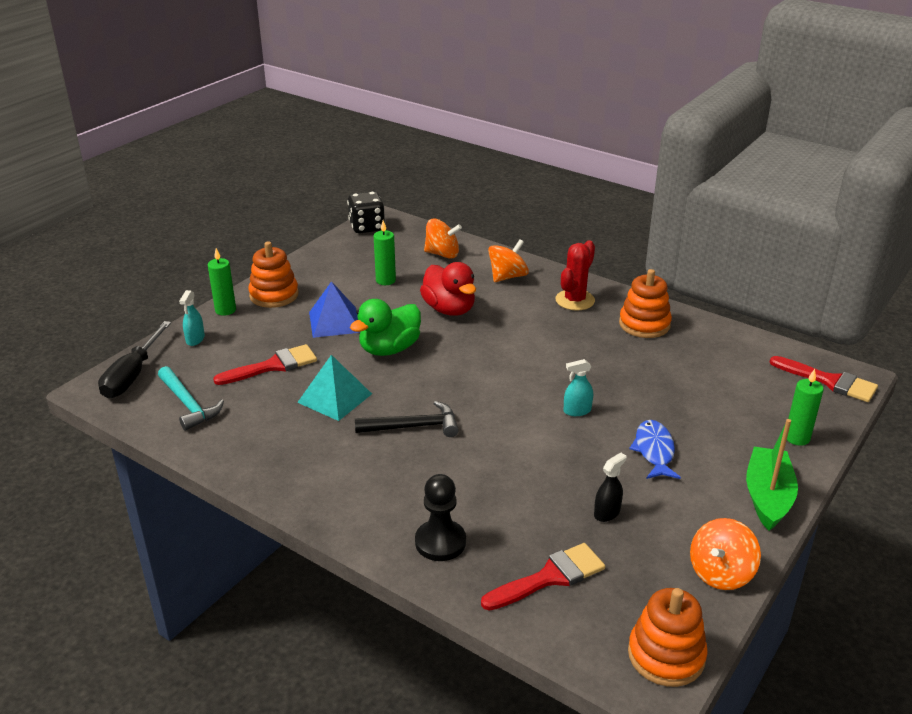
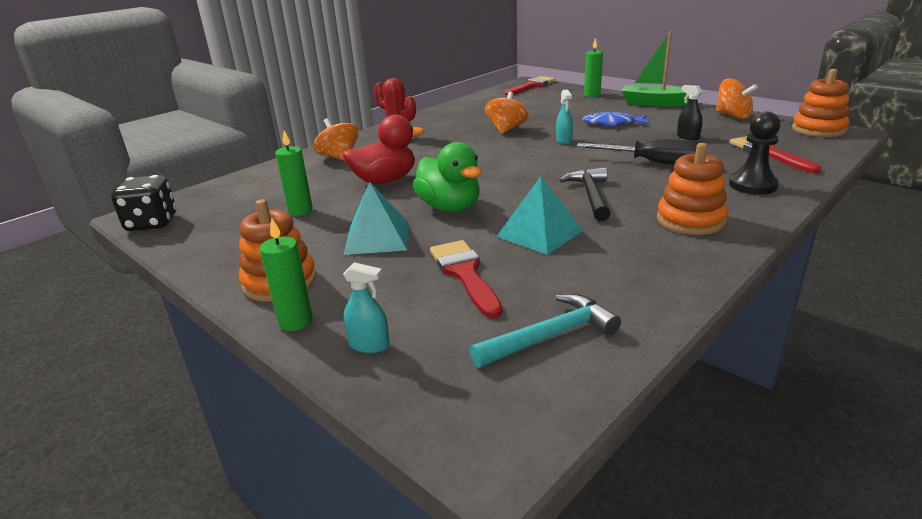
camera: 80 degrees left, 5 degrees down
black screwdriver [98,321,171,398] -> black screwdriver moved to [577,139,699,165]
blue pyramid [309,281,360,338] -> turquoise pyramid [344,182,409,255]
orange spinning top [424,219,462,259] -> orange spinning top moved to [485,92,529,134]
orange stacking toy [619,269,672,338] -> orange stacking toy moved to [657,143,728,235]

